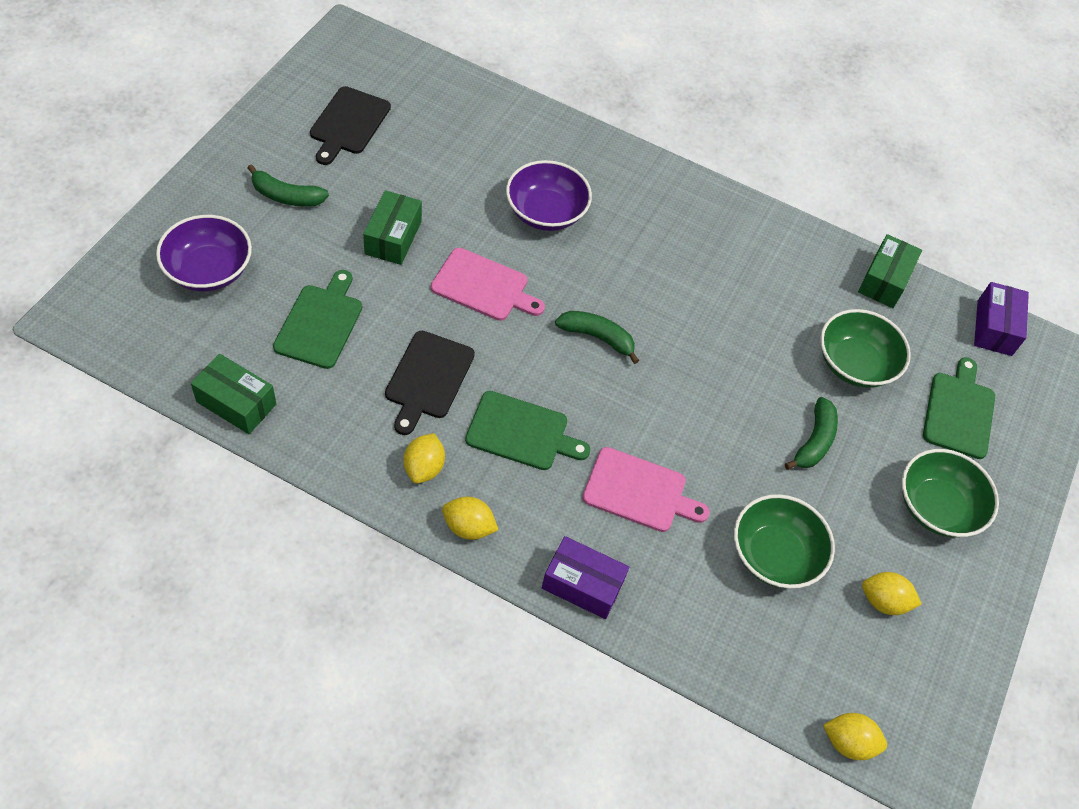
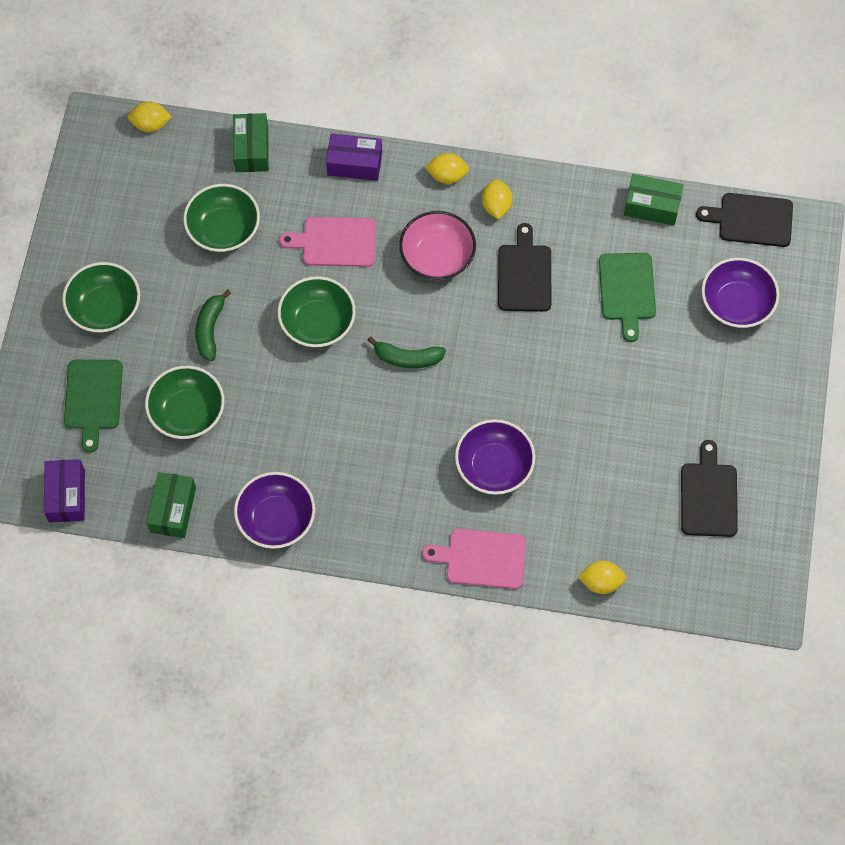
camera: 170 degrees right, 10 degrees up
green banana [248,164,329,207] -> none
green box [363,190,422,265] -> green box moved to [233,113,269,172]
pink cutting board [431,248,545,321] -> pink cutting board moved to [423,529,526,589]
green cutting board [465,391,590,470] -> pink bowl [399,211,476,280]
yellow lemon [862,572,922,615] -> yellow lemon moved to [578,561,626,594]
none -> purple bowl [234,472,315,549]
none -> green bowl [278,276,355,347]
none -> black cutting board [696,193,793,247]

